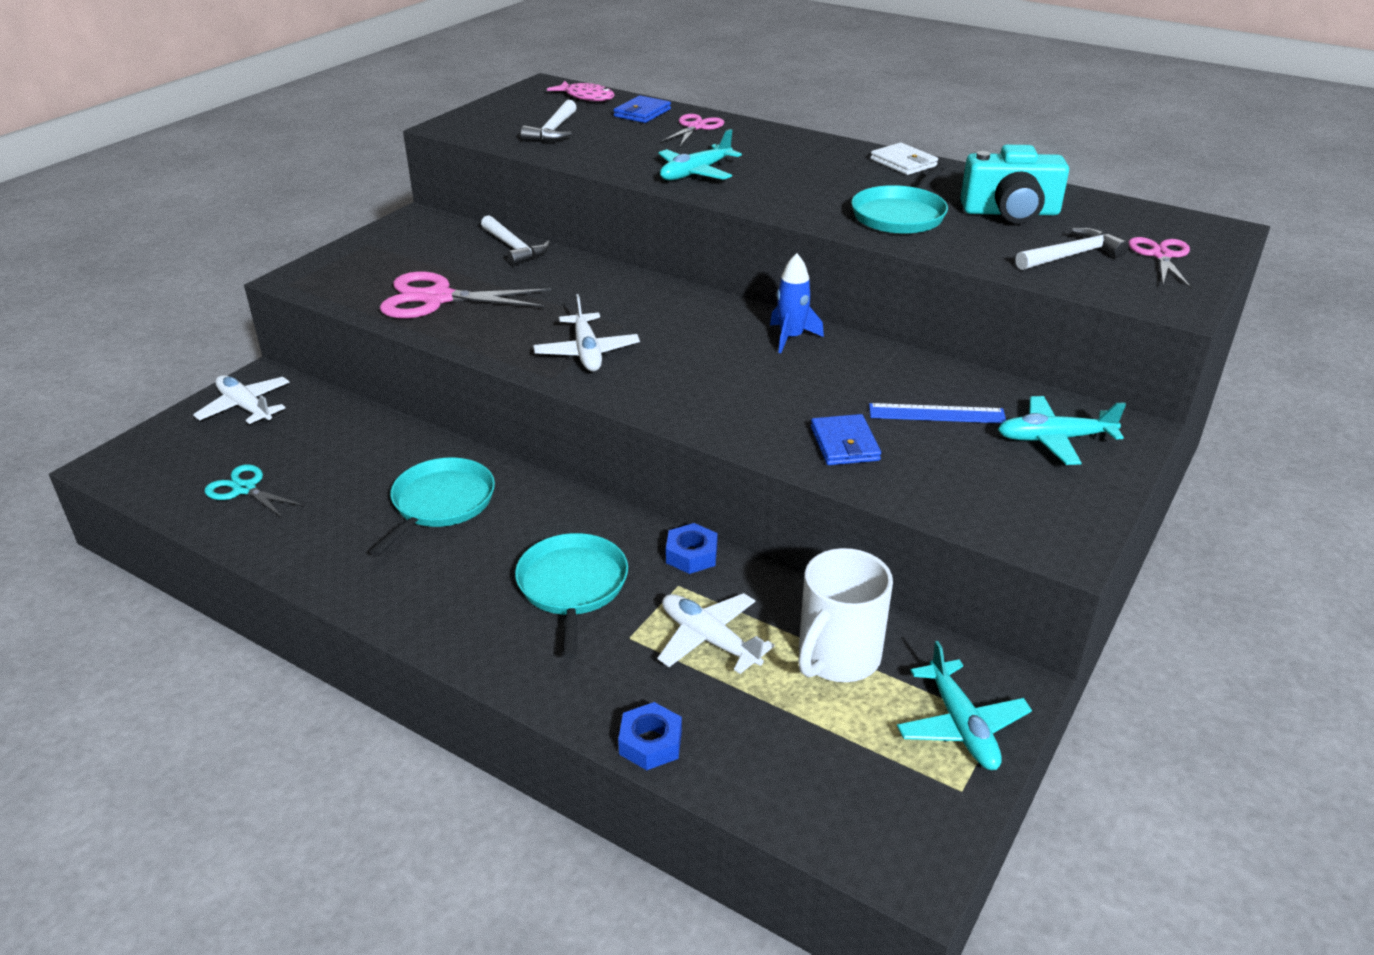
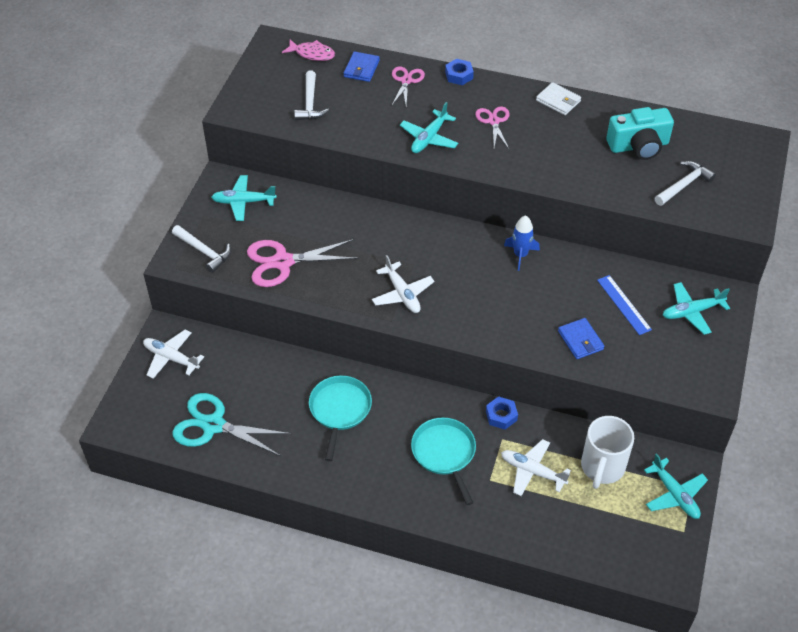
camera: 15 degrees left, 15 degrees up
turquoise scissors [205,464,305,518] -> turquoise scissors [172,393,292,456], size x1.71
white hammer [481,215,550,266] -> white hammer moved to [172,225,231,273]
blue nut [618,702,682,770] -> blue nut moved to [445,59,474,85]
turquoise pan [851,163,948,234] -> none
blue ruler [869,403,1006,423] -> blue ruler turned 75 degrees clockwise [597,275,652,335]
pink scissors [1128,237,1191,288] -> pink scissors moved to [475,106,510,149]
none -> turquoise plane [211,175,277,221]

